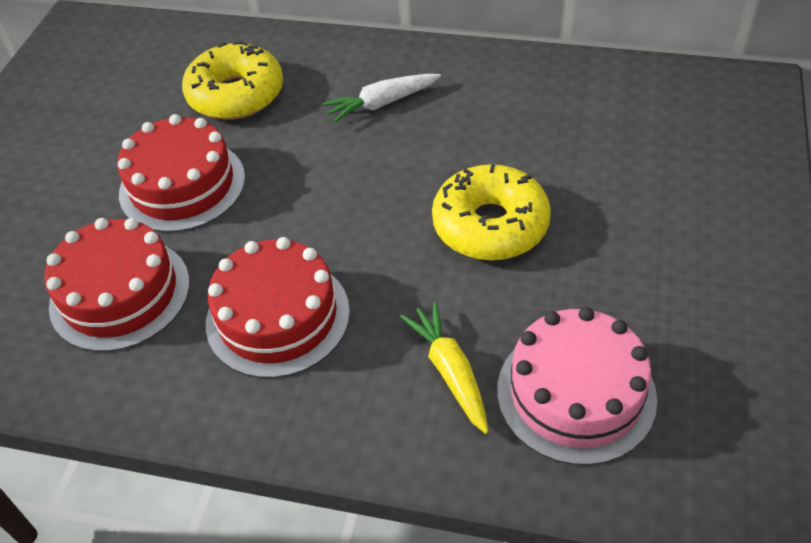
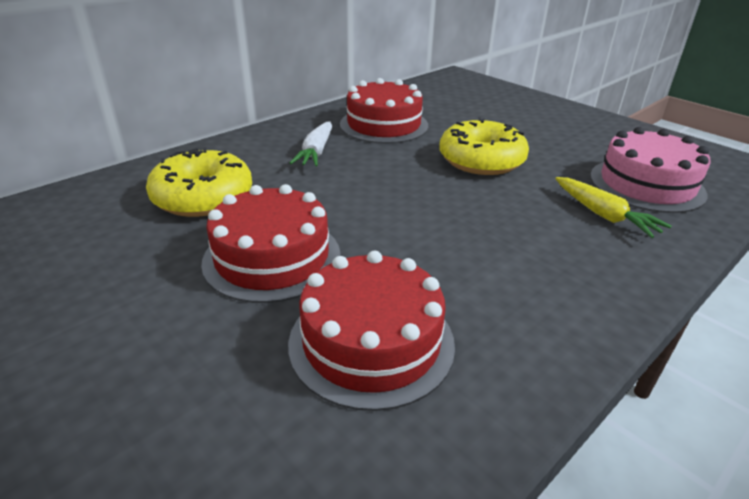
camera: 60 degrees left, 15 degrees down
red cake [206,237,350,378] -> red cake moved to [340,78,428,144]
yellow carrot [400,302,488,434] -> yellow carrot turned 135 degrees counterclockwise [555,177,672,238]

